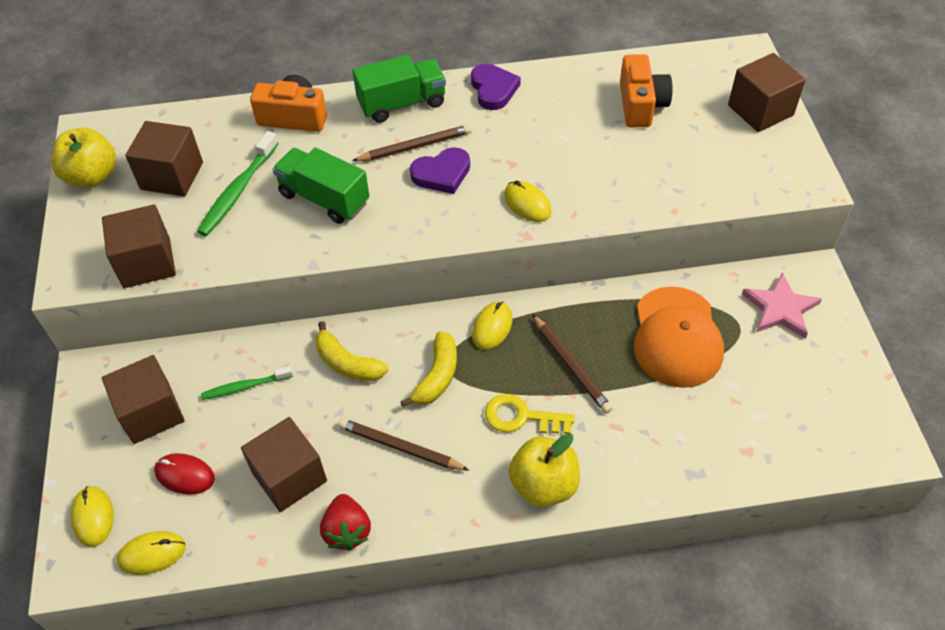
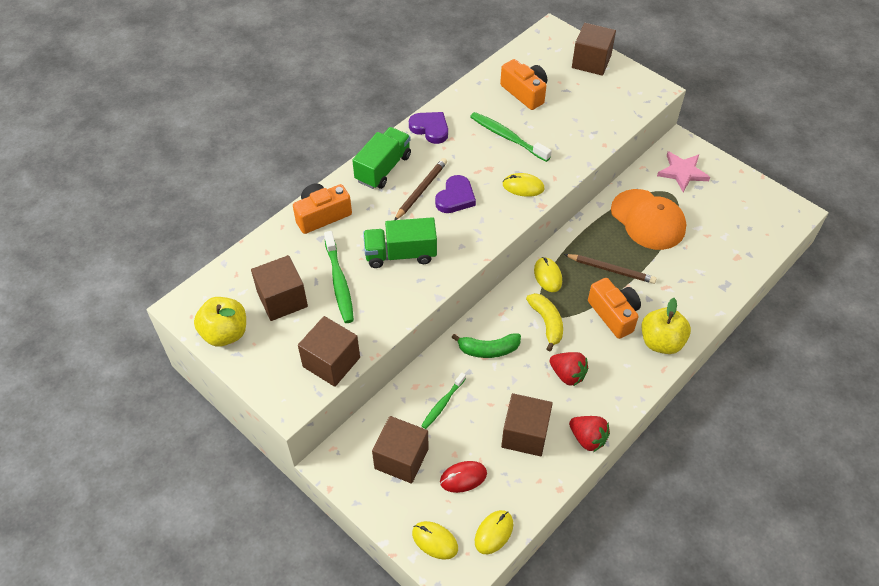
camera: 40 degrees left, 0 degrees up
yellow banana [315,321,389,381] -> green banana [451,333,521,358]
brown pencil [338,418,469,470] -> red strawberry [550,352,588,386]
yellow key [485,394,575,434] -> orange camera [588,278,641,339]
none -> green toothbrush [470,112,552,162]

